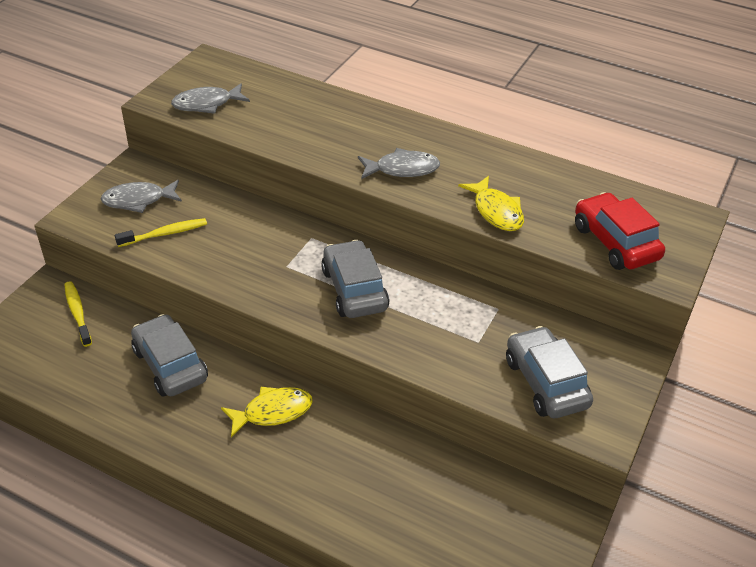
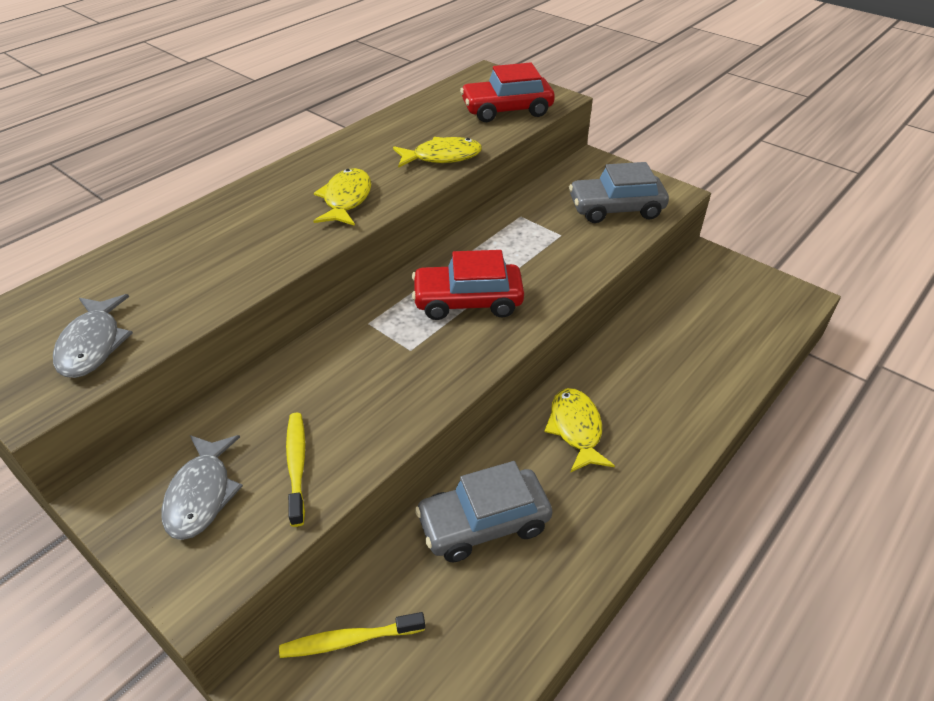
camera: 75 degrees left, 0 degrees up
grey car [321,240,389,318] -> red car [412,250,524,320]
grey fish [358,148,440,179] -> yellow fish [313,168,371,226]

